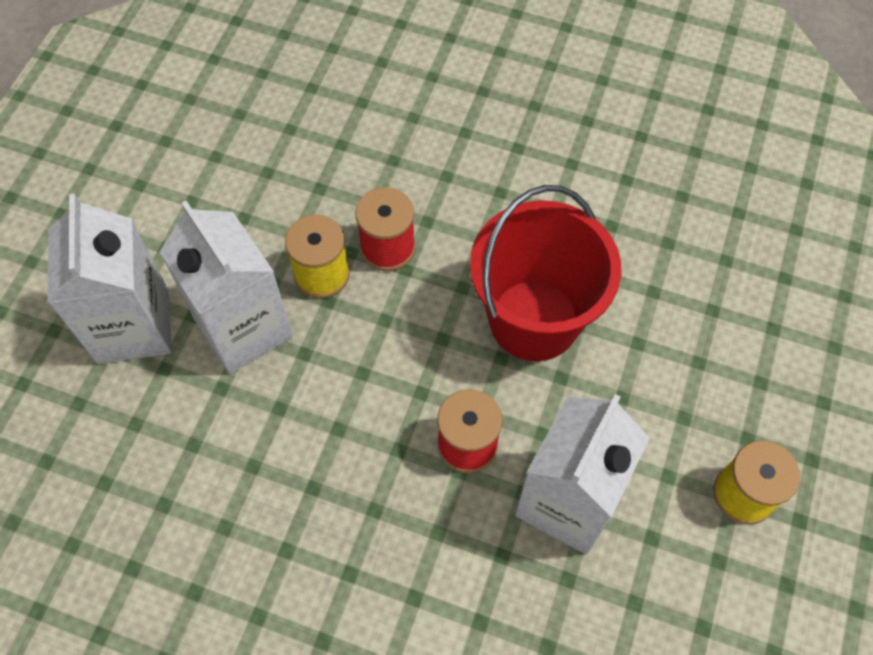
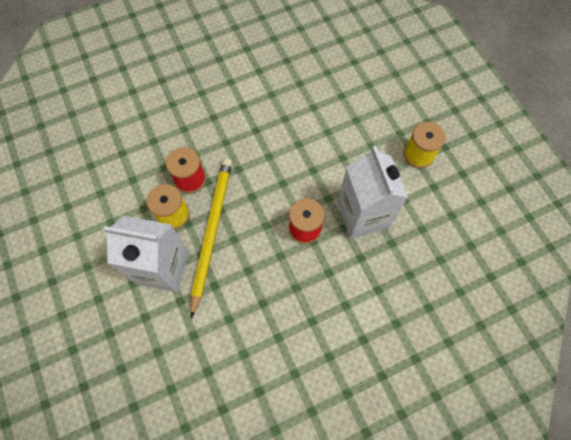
camera: 45 degrees left, 5 degrees up
white carton [47,194,172,364] -> none
red bucket [470,185,621,361] -> none
none -> yellow pencil [190,158,232,319]

